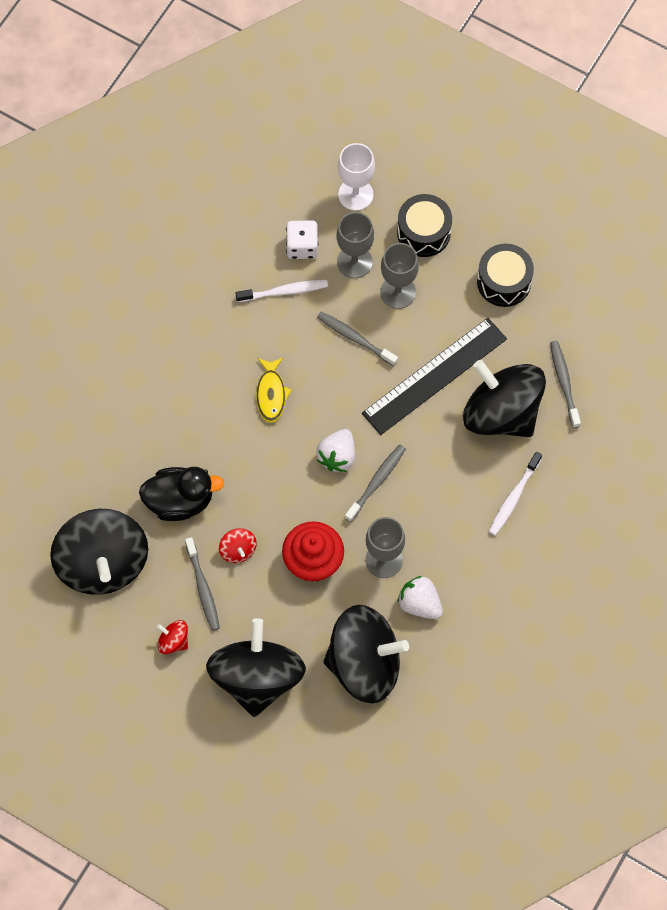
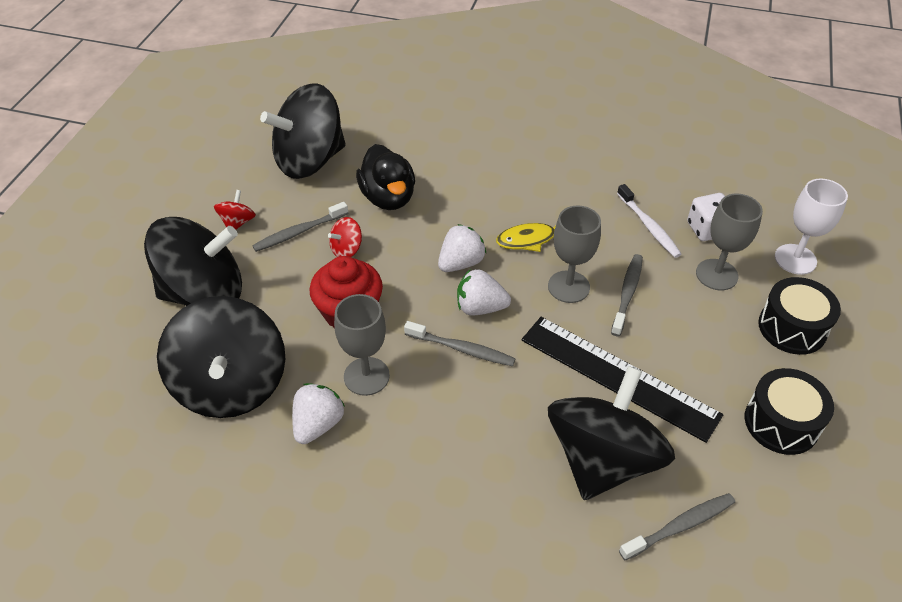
camera: 75 degrees right, 20 degrees down
grey goblet [380,243,419,309] -> grey goblet moved to [548,205,601,303]
white toothbrush [489,452,542,536] -> none
none -> white strawberry [438,224,486,272]

